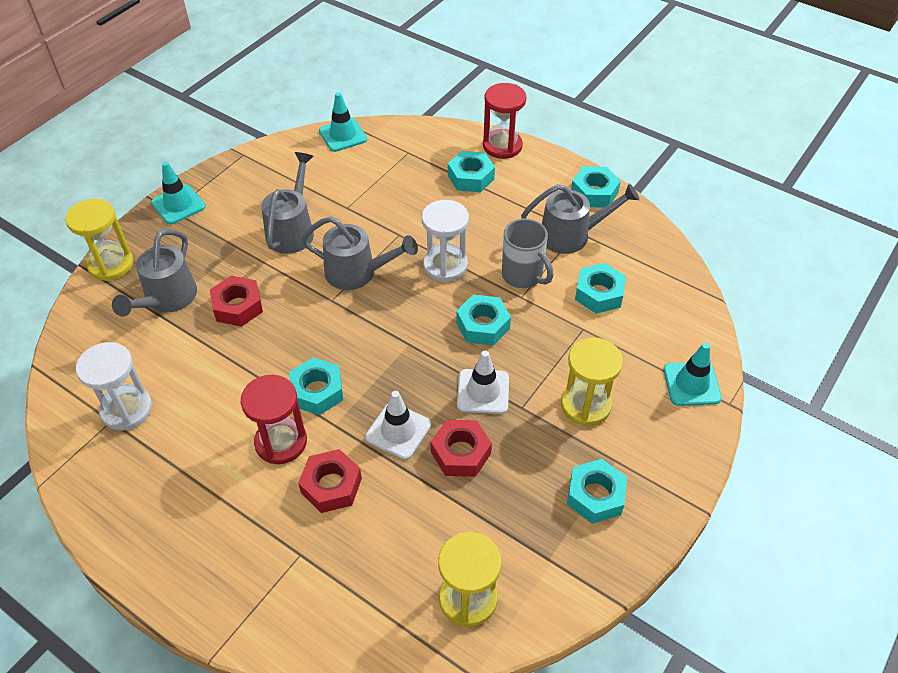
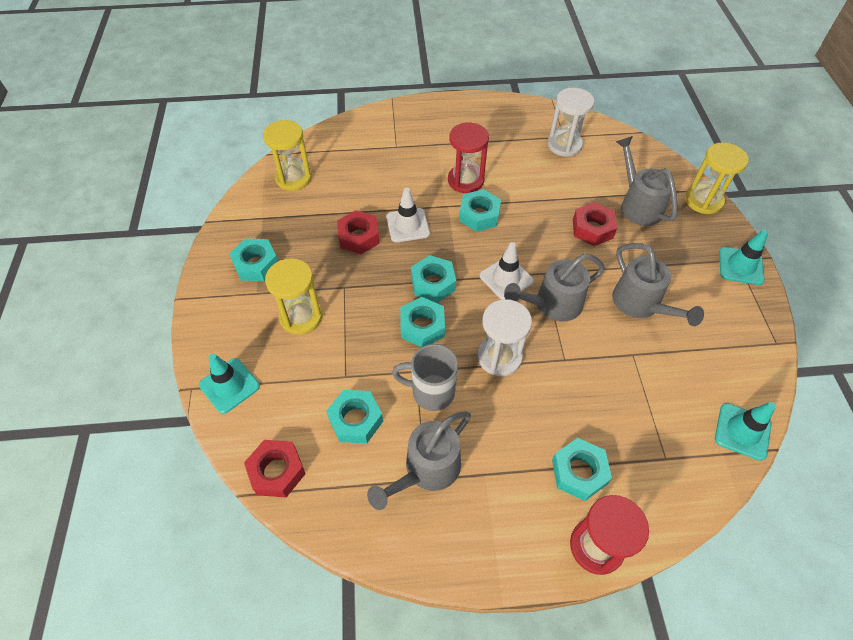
camera: 140 degrees right, 5 degrees up
red nut [298,449,362,513] -> red nut moved to [244,440,306,497]
white traffic cone [457,351,509,414] -> white traffic cone moved to [479,242,534,300]
turquoise nut [571,166,621,207] -> turquoise nut moved to [411,255,456,303]

